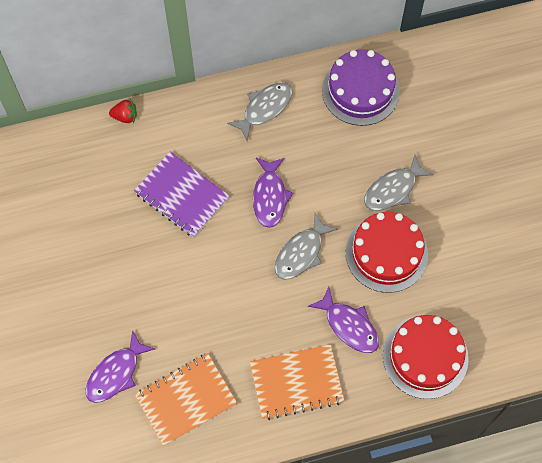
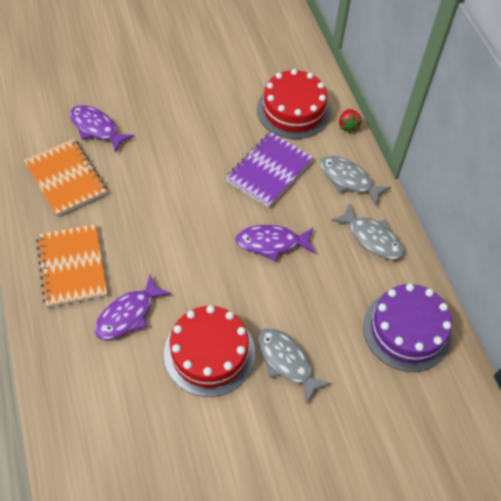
camera: 85 degrees right, 10 degrees down
grey fish [275,213,338,280] -> grey fish moved to [320,156,391,206]
red cake [383,315,469,399] -> red cake moved to [257,69,331,139]

